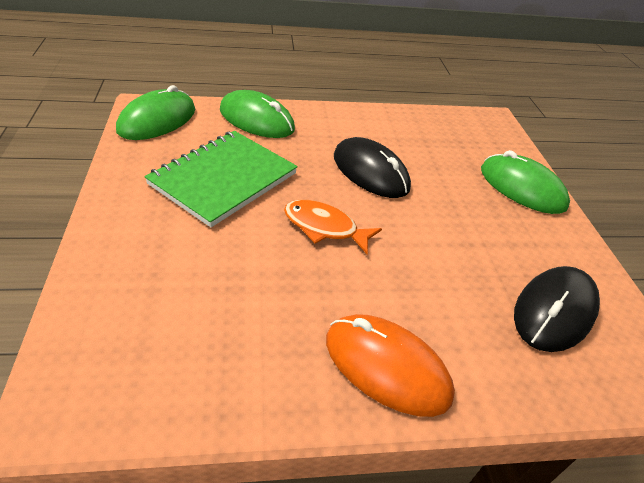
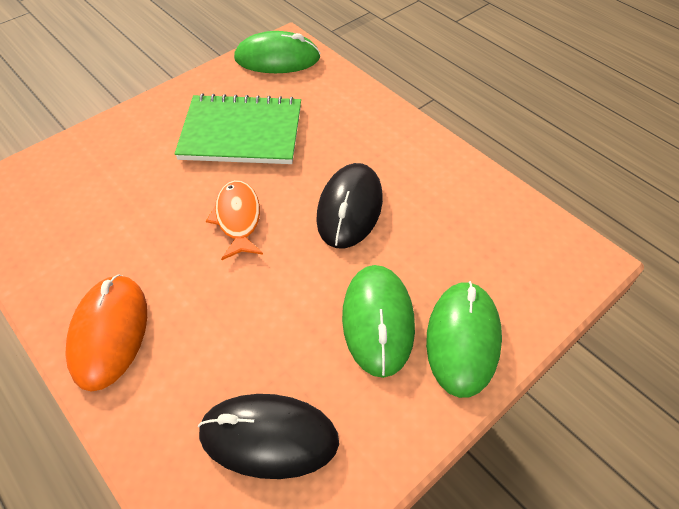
camera: 60 degrees right, 10 degrees up
green mouse [220,90,295,138] -> green mouse moved to [342,265,415,378]

